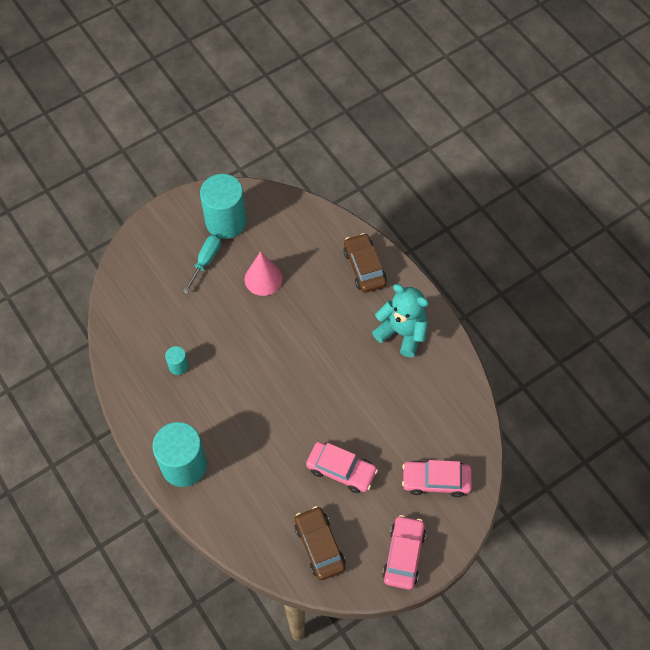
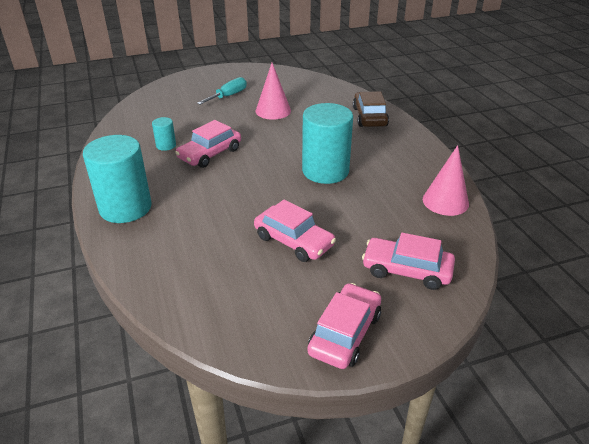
camera: 15 degrees right, 25 degrees down
turquoise cylinder [200,174,247,239] -> turquoise cylinder moved to [302,103,353,184]
brown car [295,506,346,580] -> none
turquoise teddy bear [372,284,429,357] -> none
none -> pink car [175,120,241,168]
none -> pink cone [423,145,469,216]

